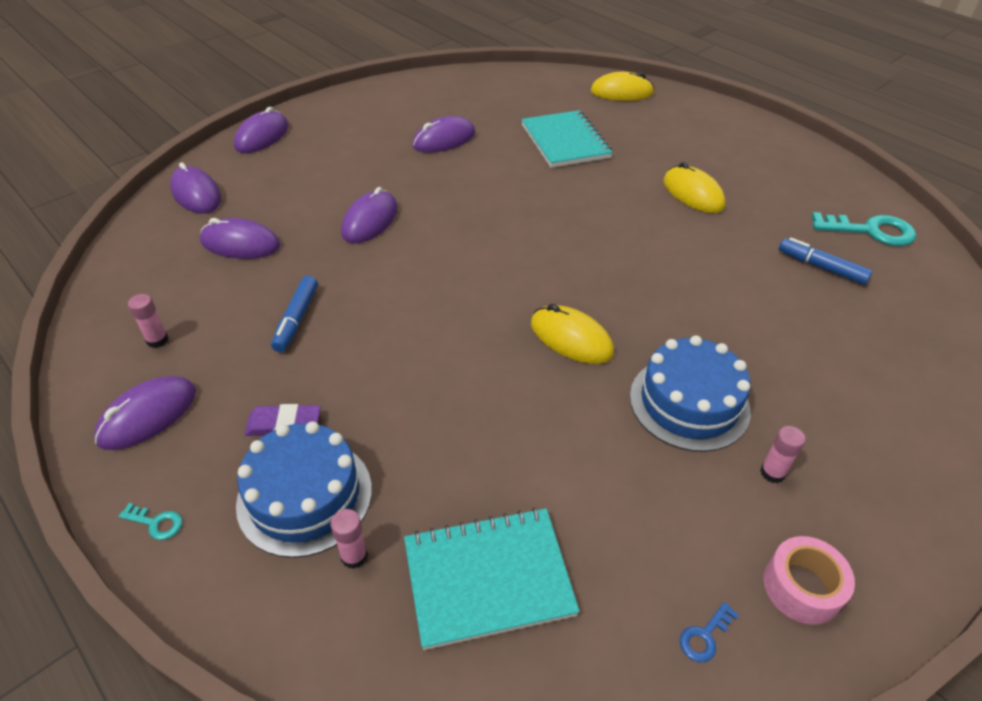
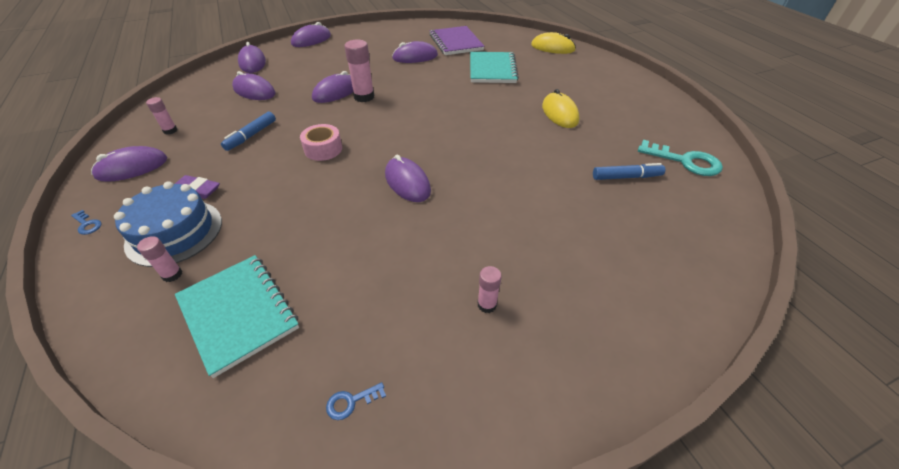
camera: 20 degrees right, 0 degrees up
turquoise key [119,503,182,540] -> blue key [71,210,102,235]
turquoise notebook [404,508,580,650] -> turquoise notebook turned 45 degrees clockwise [175,255,299,378]
yellow mouse [531,304,614,364] -> purple mouse [385,154,431,202]
blue cake [630,335,751,452] -> none
pink tape [764,536,855,625] -> pink tape moved to [300,124,342,161]
blue marker [779,237,873,285] -> blue marker turned 120 degrees clockwise [593,163,665,180]
none -> pink glue stick [344,40,374,102]
none -> purple notebook [429,26,484,55]

